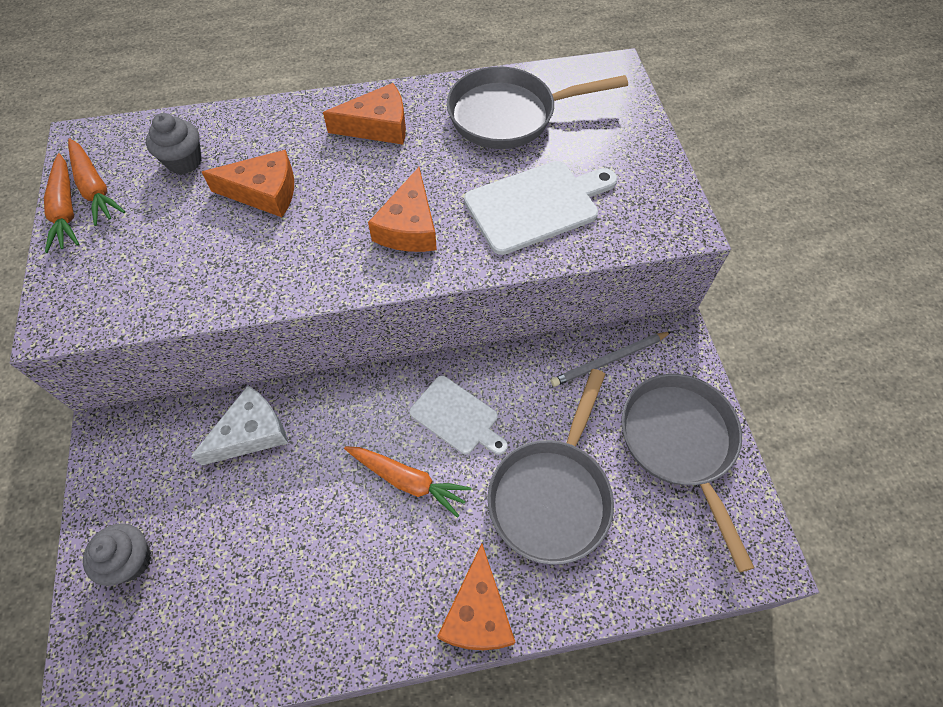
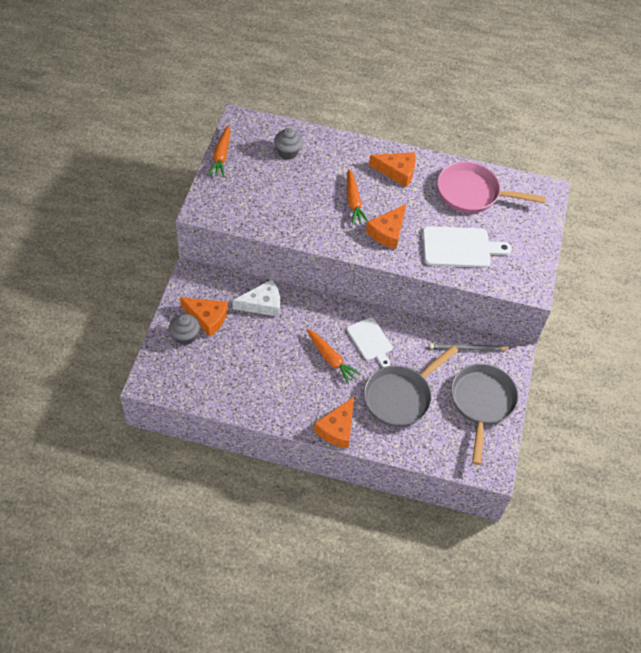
camera: 20 degrees right, 5 degrees down
orange carrot [68,138,125,226] -> orange carrot moved to [347,169,368,225]
orange cheese [202,150,294,217] -> orange cheese moved to [180,297,228,337]
grey pan [447,66,628,149] -> pink pan [437,162,546,213]

